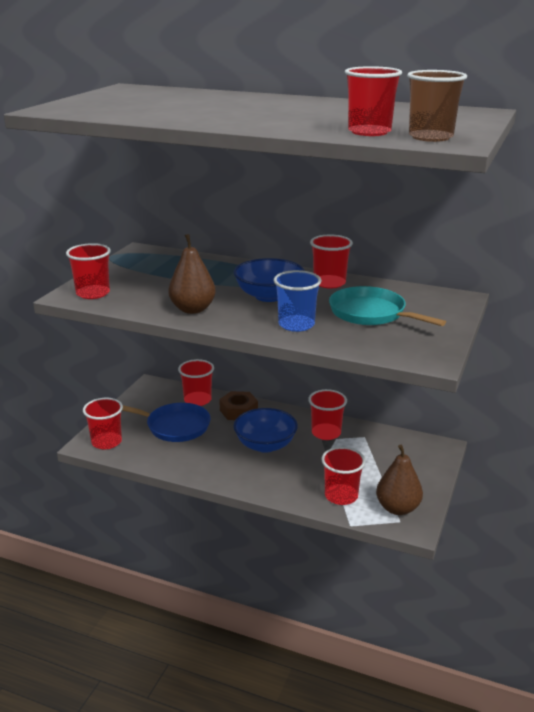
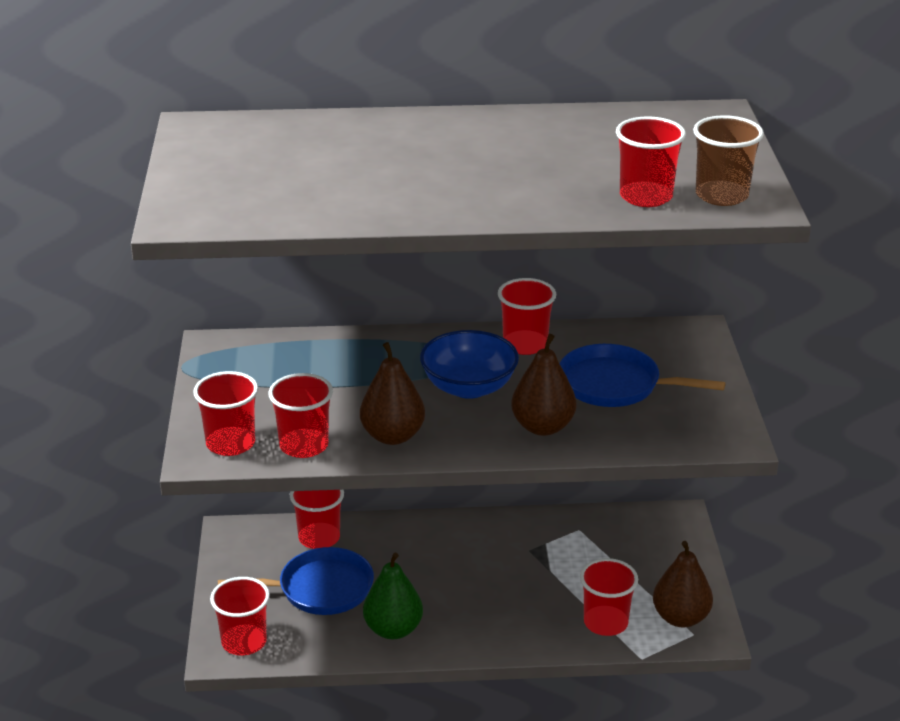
camera: 25 degrees left, 5 degrees up
brown nut [219,391,258,420] -> none
blue bowl [234,408,298,453] -> none
blue cup [273,270,322,332] -> brown pear [511,334,576,436]
red cup [308,389,347,440] -> red cup moved to [268,373,333,458]
turquoise pan [329,286,446,326] -> blue pan [560,344,725,407]
none -> green pear [363,553,423,639]

